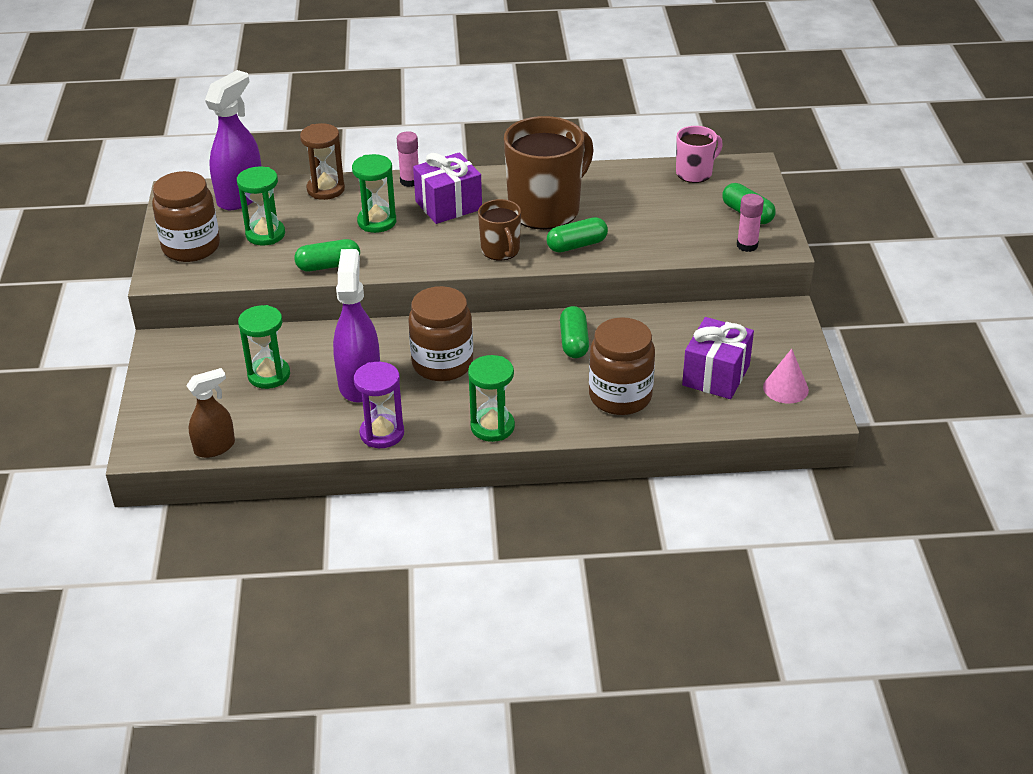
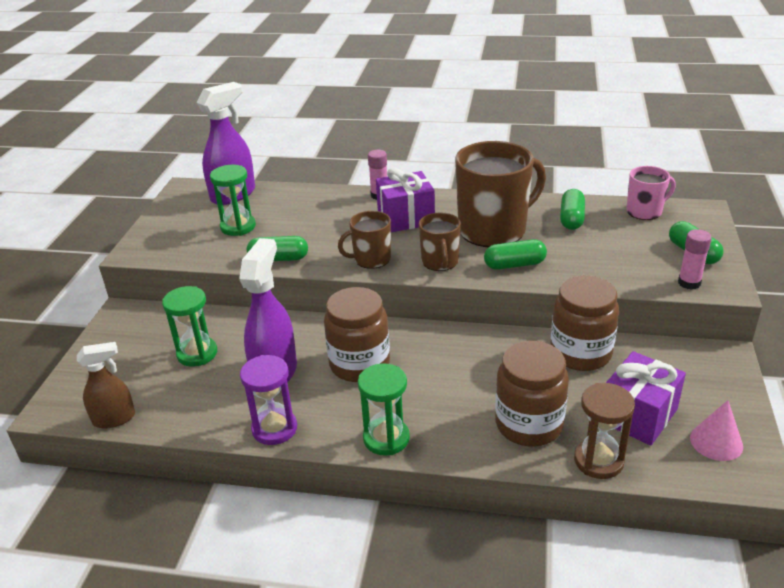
camera: 15 degrees right, 5 degrees down
brown jar [152,171,220,262] -> brown jar moved to [550,276,619,371]
brown hourglass [300,123,345,200] -> brown hourglass moved to [574,383,635,479]
green hourglass [352,154,396,233] -> none
green capsule [560,306,589,358] -> green capsule moved to [560,189,585,230]
none -> brown mug [338,211,391,269]

